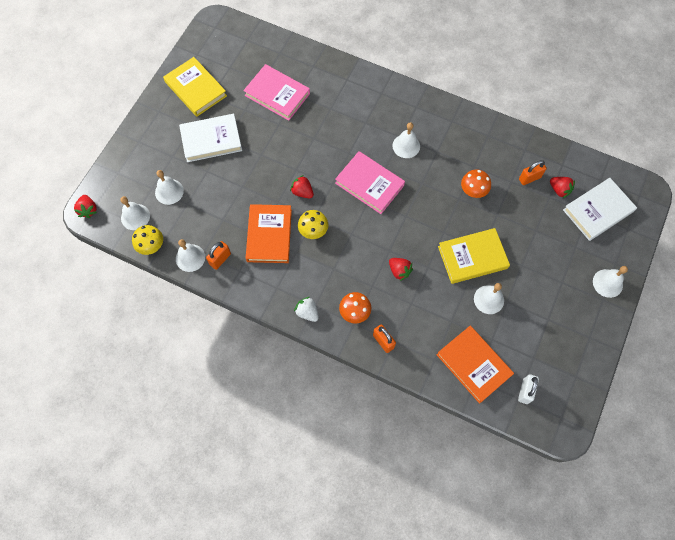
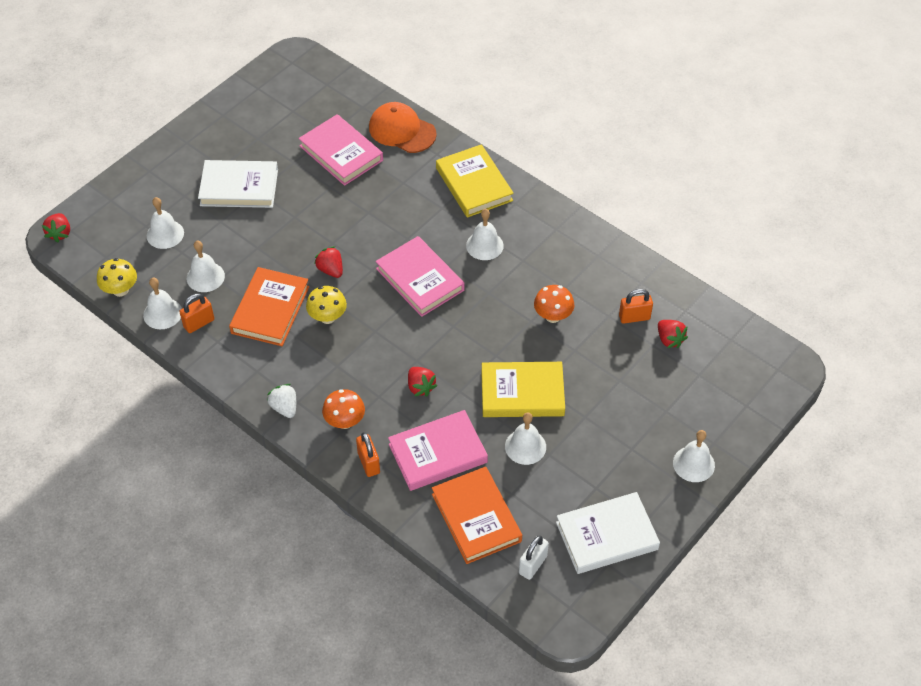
camera: 15 degrees right, 15 degrees down
white bell [120,196,150,230] -> white bell moved to [187,240,225,292]
yellow book [163,57,227,117] -> yellow book moved to [436,144,514,218]
white book [563,178,637,241] -> white book moved to [556,492,660,574]
none -> orange cap [369,102,437,153]
none -> pink book [388,410,488,491]

